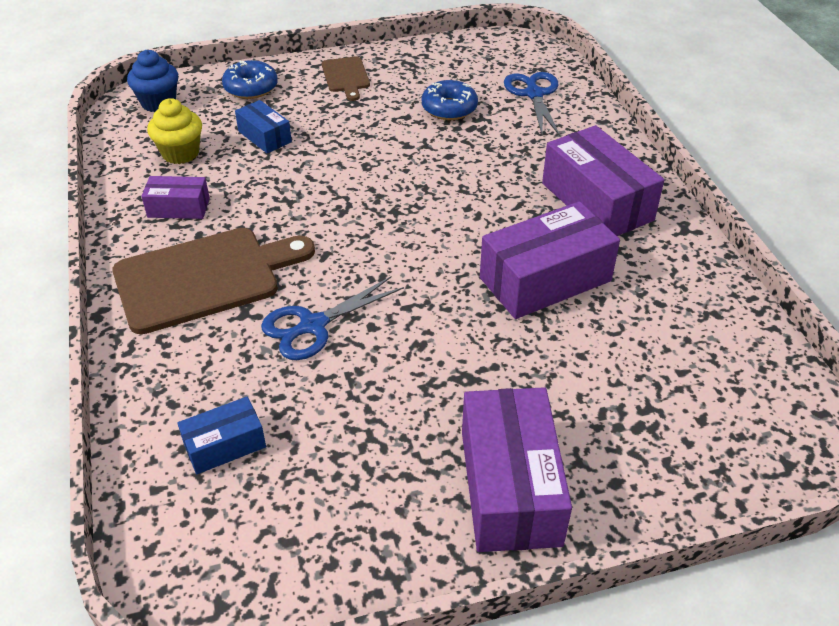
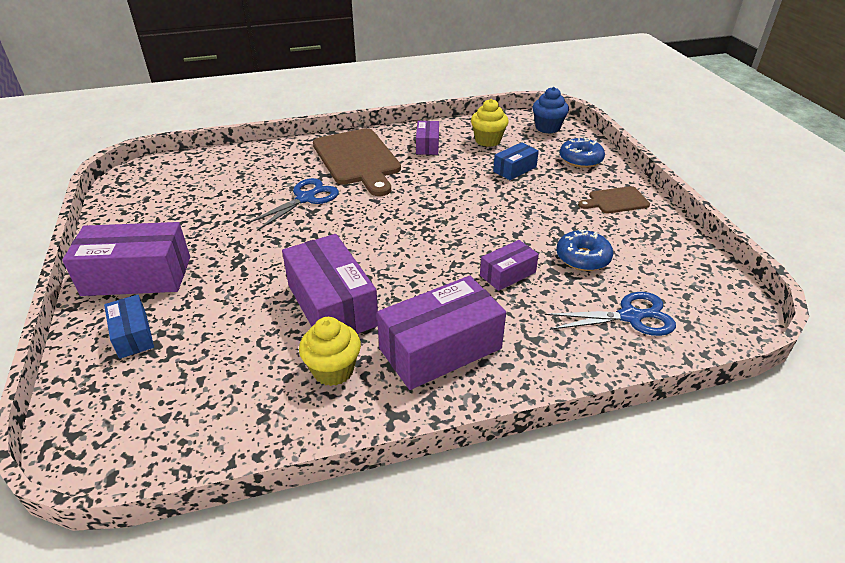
camera: 90 degrees right, 5 degrees down
blue box [177,397,266,474] -> blue box moved to [104,295,154,359]
blue scissors [261,276,404,360] -> blue scissors turned 75 degrees clockwise [246,178,339,231]
none -> yellow cupcake [299,317,361,386]
none -> purple box [480,240,539,291]

